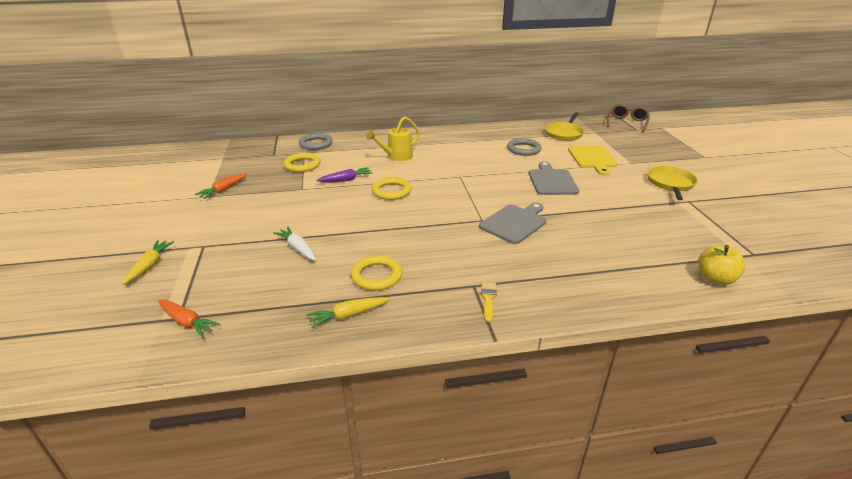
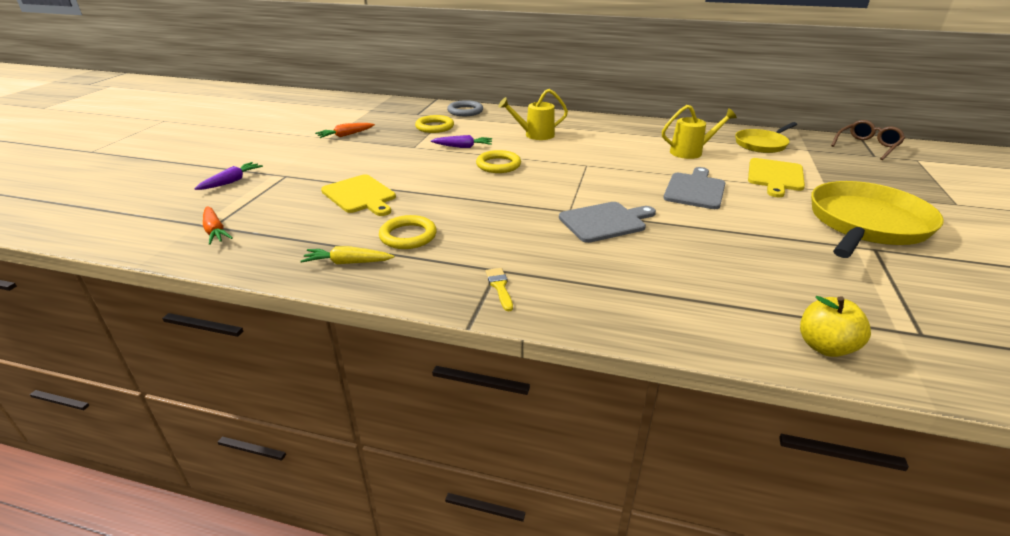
camera: 25 degrees right, 0 degrees up
yellow carrot [122,240,174,285] -> purple carrot [194,162,263,190]
white carrot [273,227,316,260] -> yellow cutting board [321,174,396,216]
yellow brush [481,282,497,322] -> yellow brush turned 45 degrees counterclockwise [486,268,513,311]
grey ring [507,138,541,156] -> yellow watering can [662,105,737,159]
yellow pan [647,166,698,200] -> yellow pan [811,181,944,258], size x1.72

